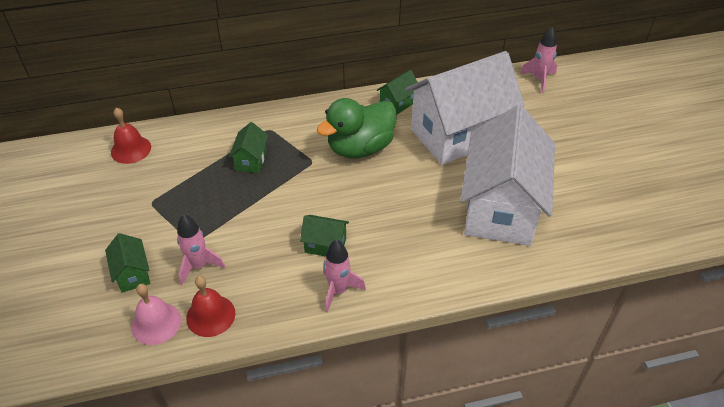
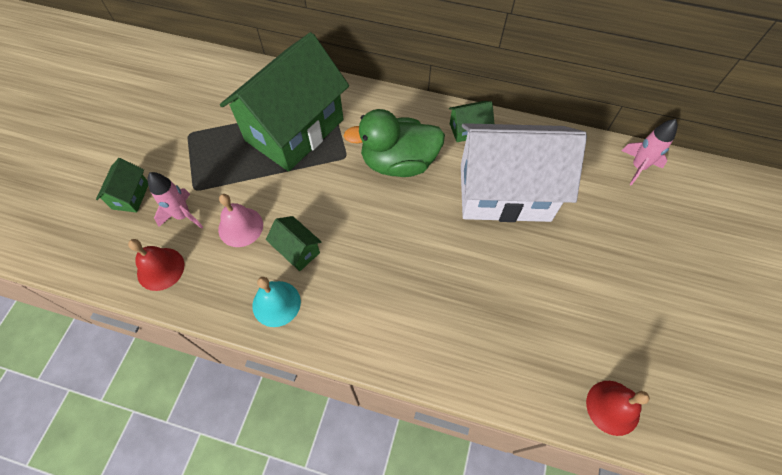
camera: 30 degrees right, 15 degrees up
red bell [111,108,151,164] -> red bell moved to [586,381,650,436]
pink bell [131,284,181,345] -> pink bell moved to [218,194,263,247]
green house [229,122,269,173] -> green house [220,32,349,172], size x2.48
pink rocket [323,240,366,312] -> turquoise bell [252,277,301,327]
white house [460,105,555,246] -> none

